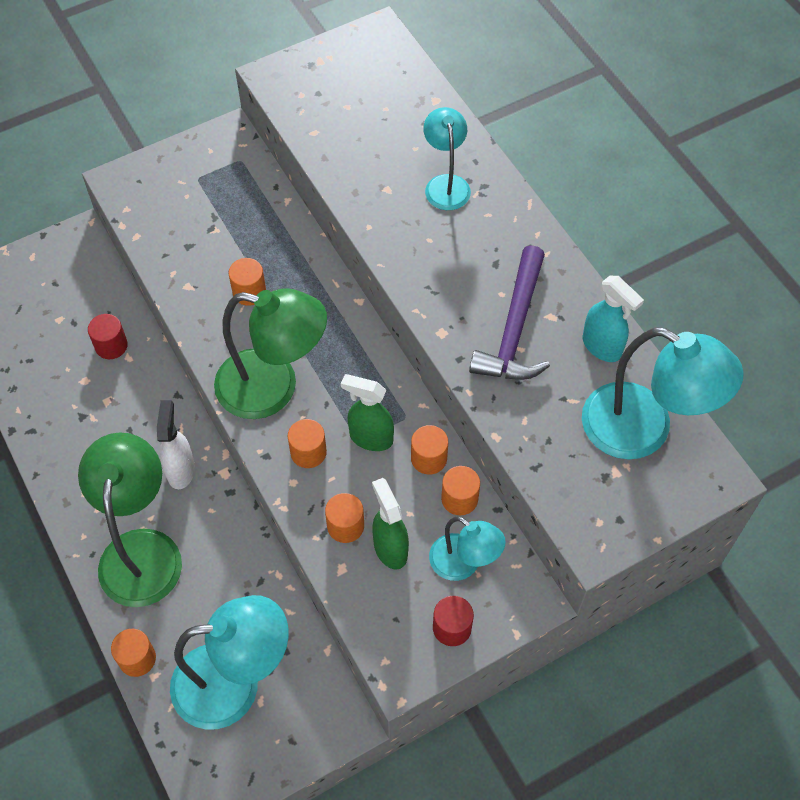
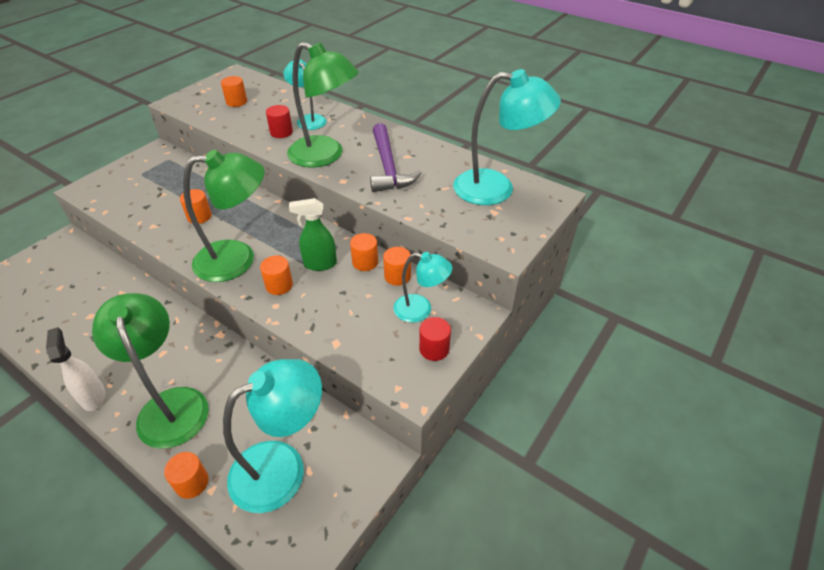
camera: 25 degrees left, 15 degrees down
red cylinder [88,314,128,359] -> red cylinder moved to [266,105,293,138]
white spray bottle [157,400,195,489] -> white spray bottle moved to [46,327,105,411]
orange cylinder [325,493,364,543] -> orange cylinder moved to [221,76,247,107]
green spray bottle [372,478,409,570] -> none
turquoise spray bottle [583,276,644,362] -> none
none -> green lamp [287,42,359,168]

